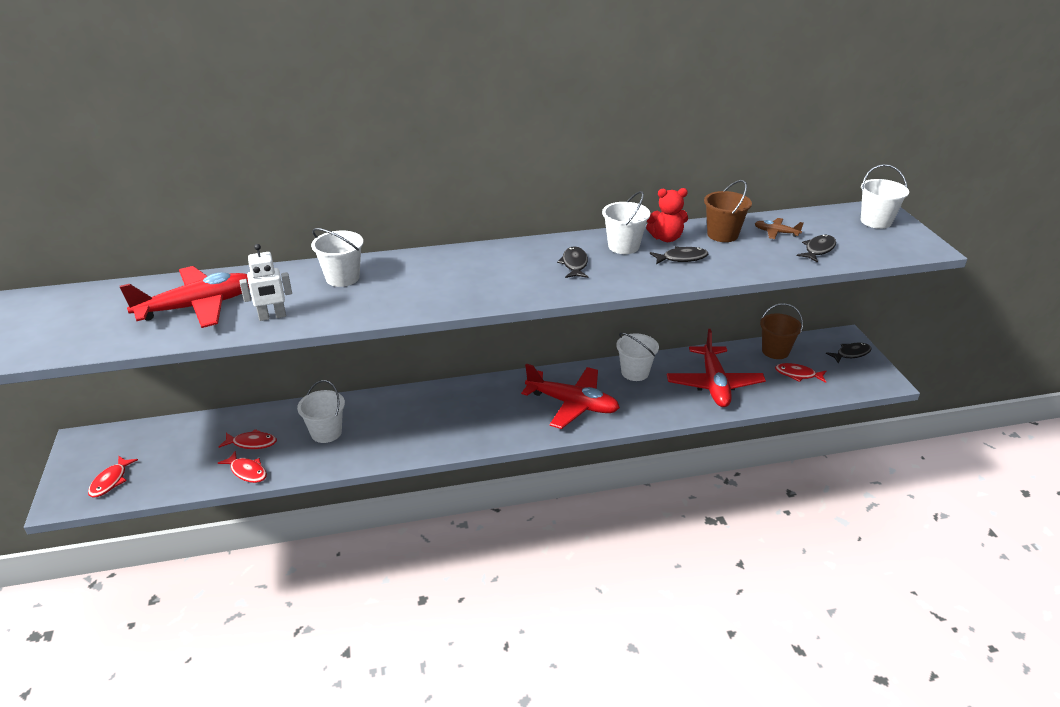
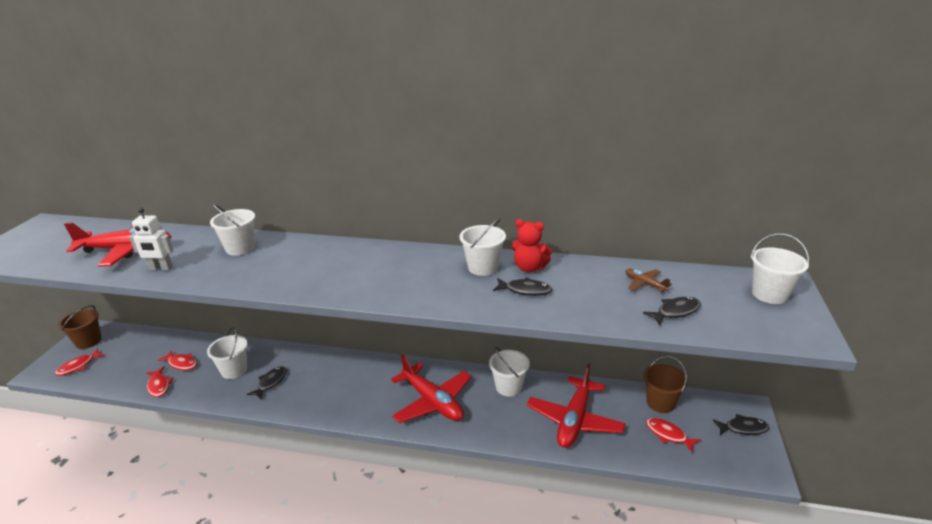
camera: 25 degrees right, 5 degrees down
black fish [557,246,588,278] -> black fish moved to [247,366,287,399]
brown bucket [704,180,752,242] -> brown bucket moved to [58,305,102,349]

